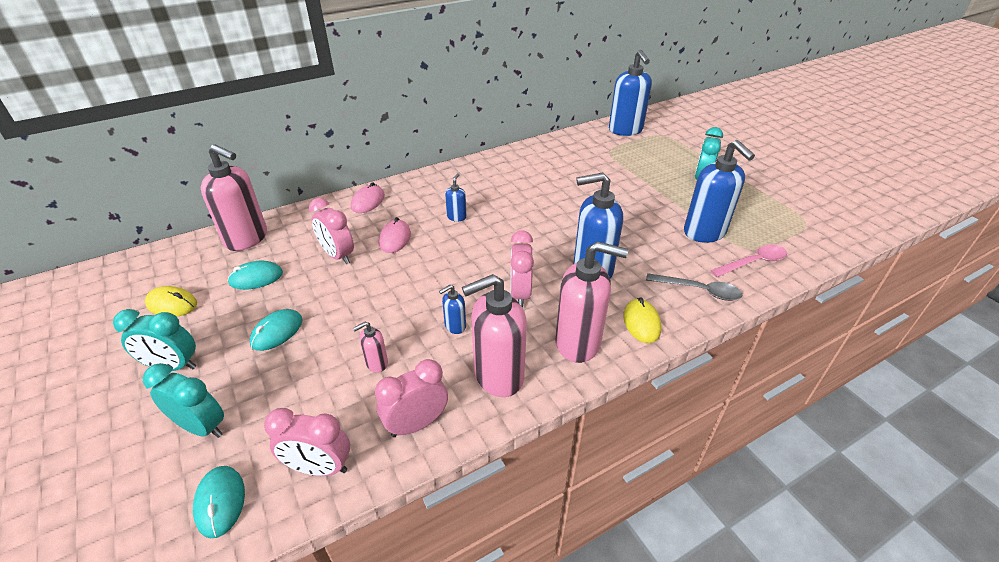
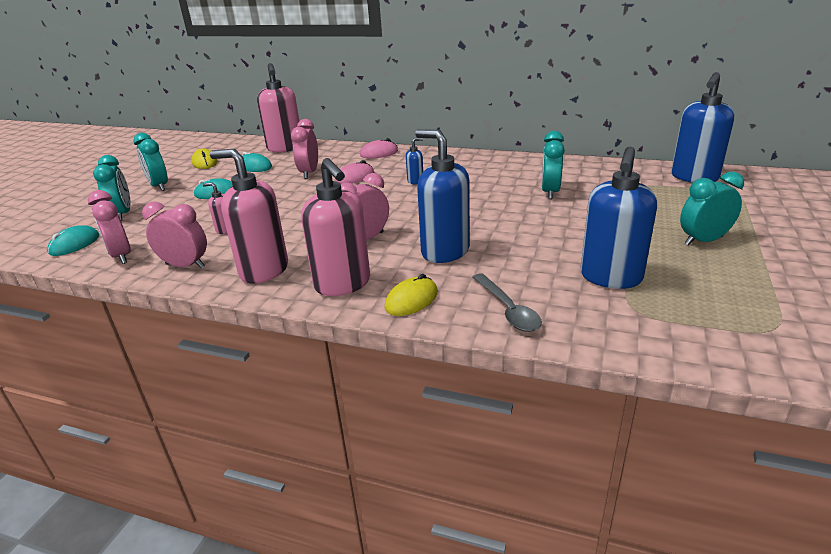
camera: 50 degrees right, 10 degrees down
blue soap dispenser [439,285,466,334] -> none
pink spoon [710,245,787,277] -> none
none -> turquoise clock [542,131,565,199]

